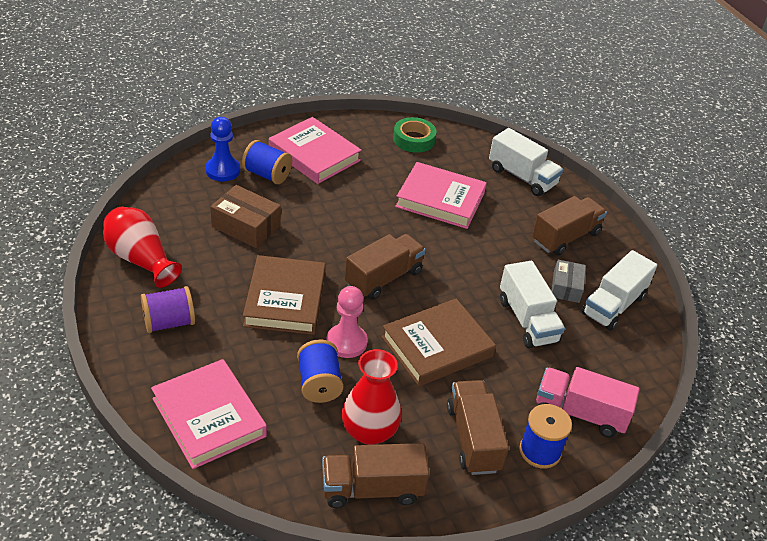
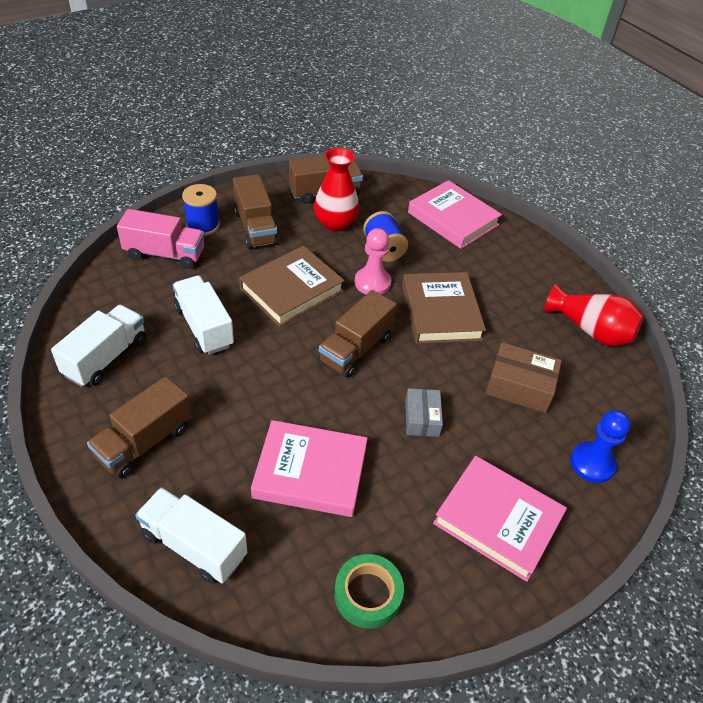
camera: 170 degrees right, 5 degrees up
purple spool [141,286,195,333] -> none
blue spool [242,140,292,184] -> none
grey box [552,260,586,303] -> grey box moved to [405,388,443,437]

